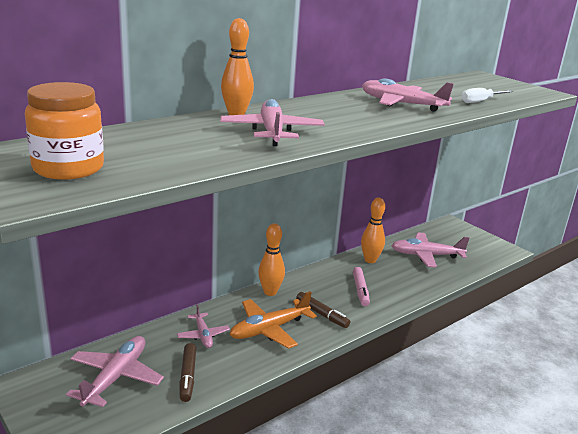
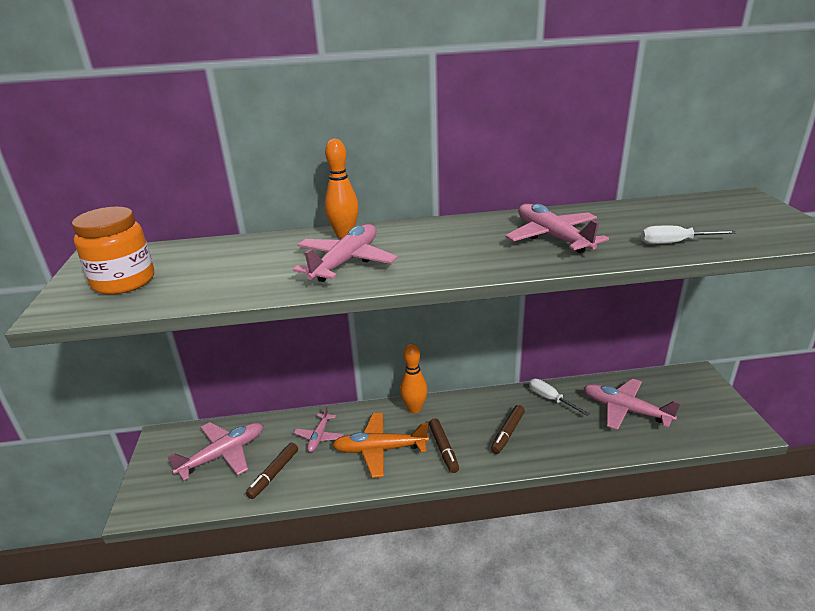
camera: 35 degrees right, 5 degrees up
pink marker [353,267,370,306] -> brown marker [491,405,525,454]
orange bowling pin [361,198,385,263] -> white screwdriver [529,379,590,416]

